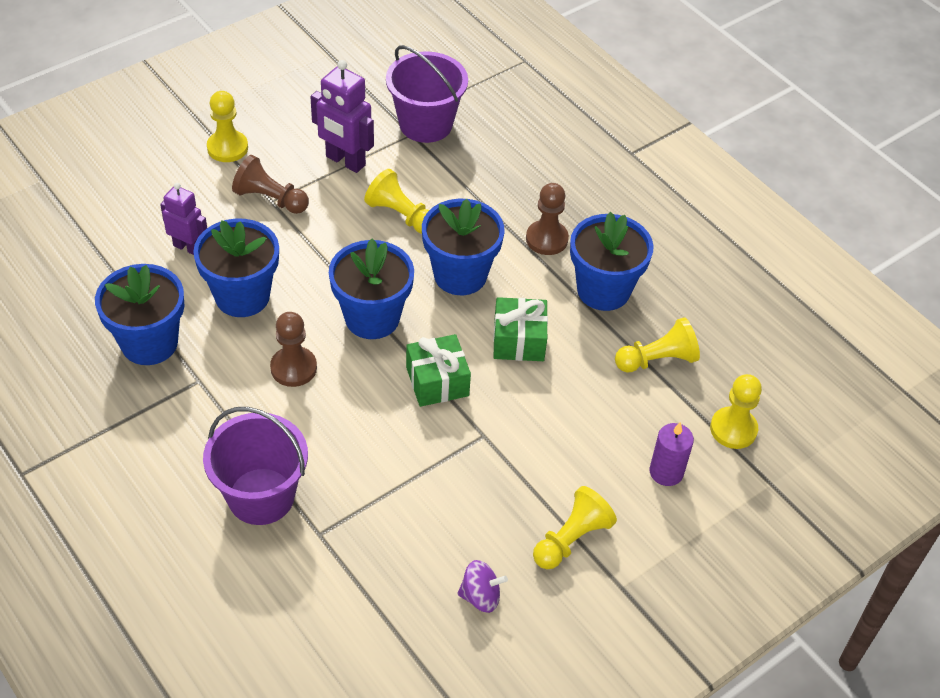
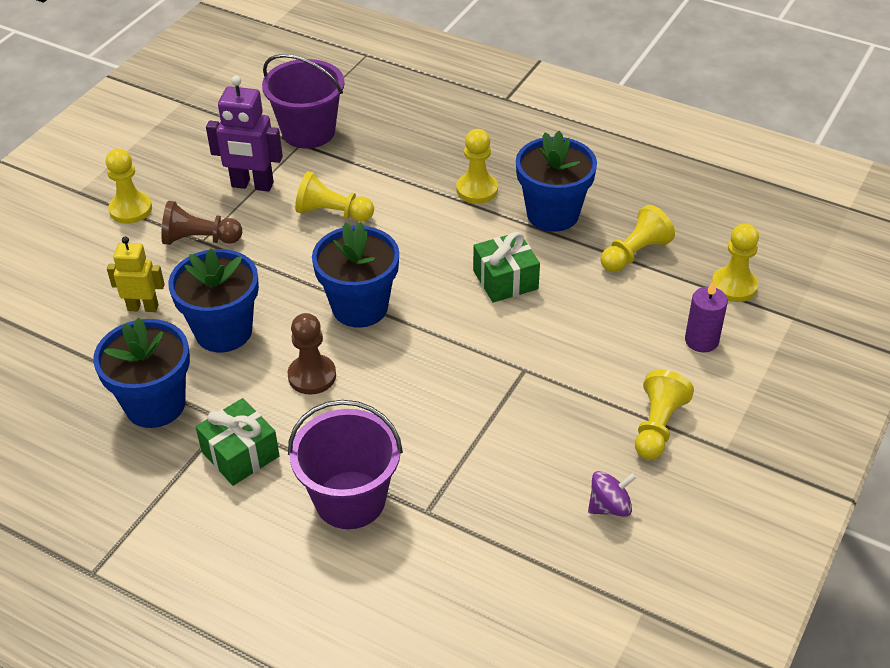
camera: 20 degrees left, 5 degrees down
purple robot [160,183,207,255] -> yellow robot [107,237,165,312]
green gift [406,334,471,407] -> green gift moved to [196,398,280,486]
blue flower pot [422,199,505,295] -> none
brown pawn [526,183,569,255] -> yellow pawn [456,129,498,204]

